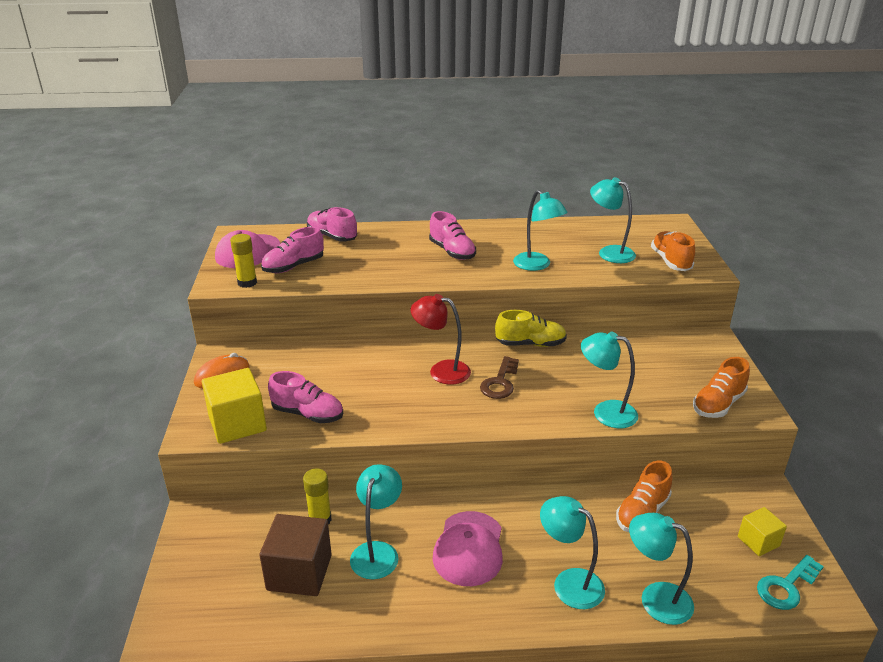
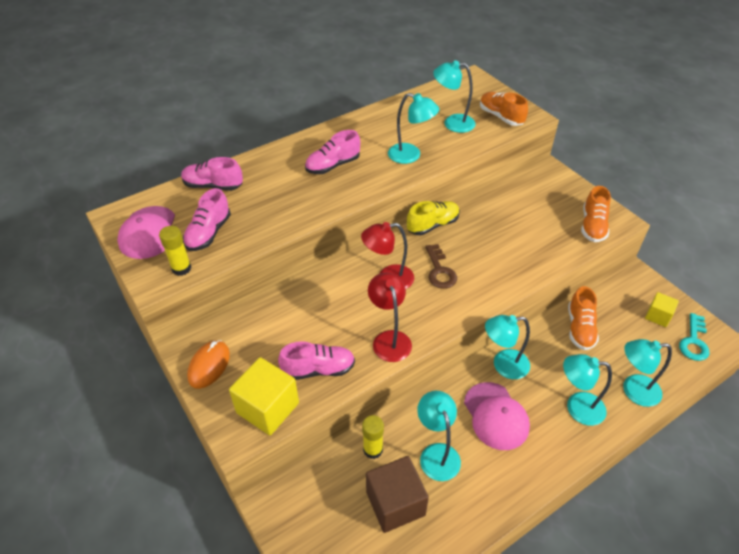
camera: 30 degrees left, 15 degrees up
pink shoe [429,211,476,260] -> pink shoe turned 120 degrees clockwise [305,130,360,174]
turquoise lamp [581,331,638,428] -> turquoise lamp moved to [485,315,530,379]
none -> red lamp [368,273,412,362]

